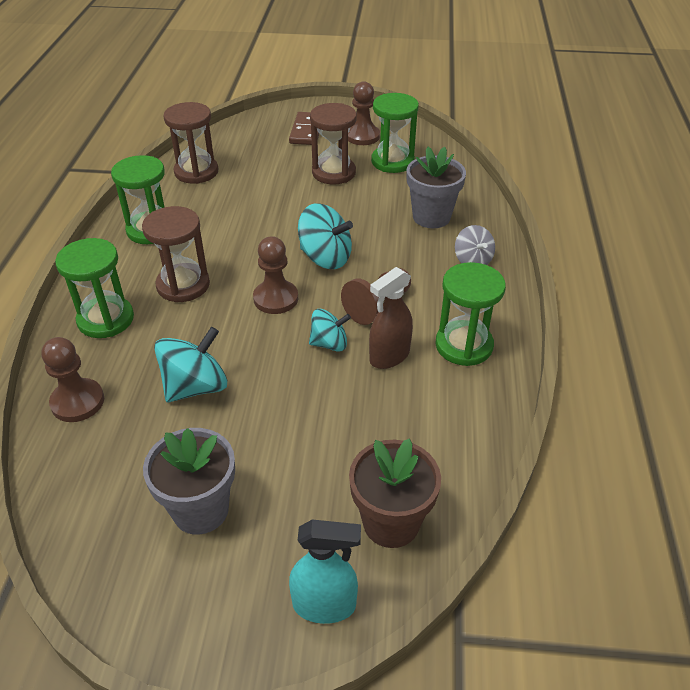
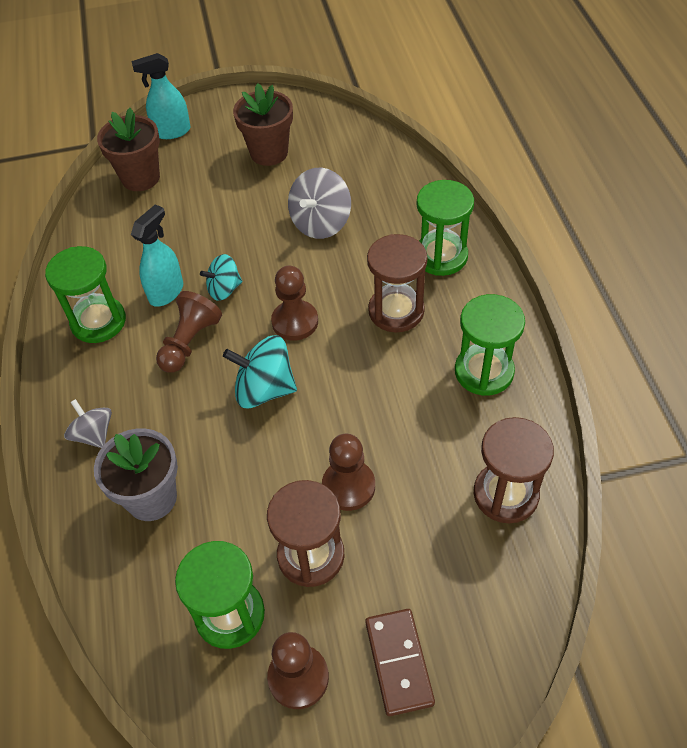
camera: 165 degrees right, 10 degrees up
brown pawn [41,337,104,422] -> brown pawn moved to [322,434,375,511]
grey flower pot [143,428,235,535] -> brown flower pot [233,83,293,166]
turquoise spinning top [154,327,227,402] -> grey spinning top [288,168,351,239]
brown spray bottle [369,267,413,369] -> turquoise spray bottle [131,204,183,307]

